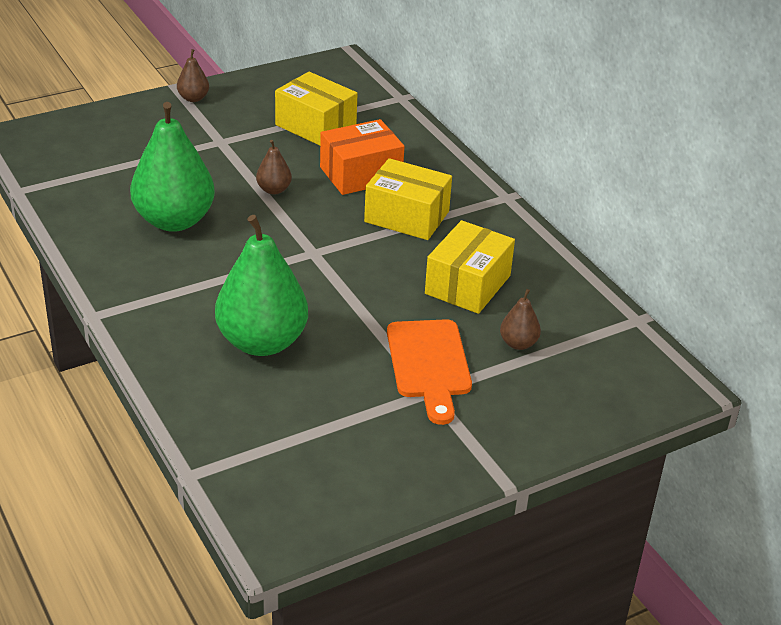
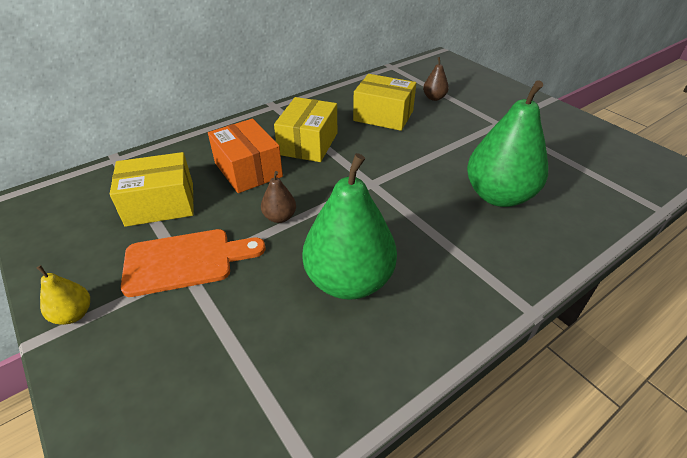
camera: 95 degrees left, 5 degrees up
brown pear [177,49,209,102] -> yellow pear [37,265,90,325]
yellow box [275,72,358,145] -> yellow box turned 45 degrees clockwise [110,152,194,227]
orange cutting board [387,319,472,425] -> orange cutting board moved to [121,229,266,297]

